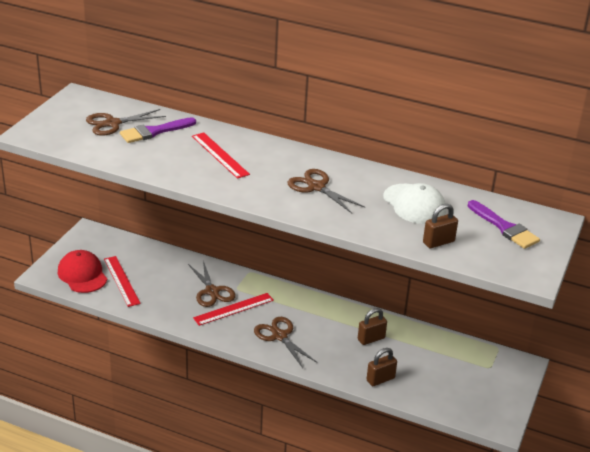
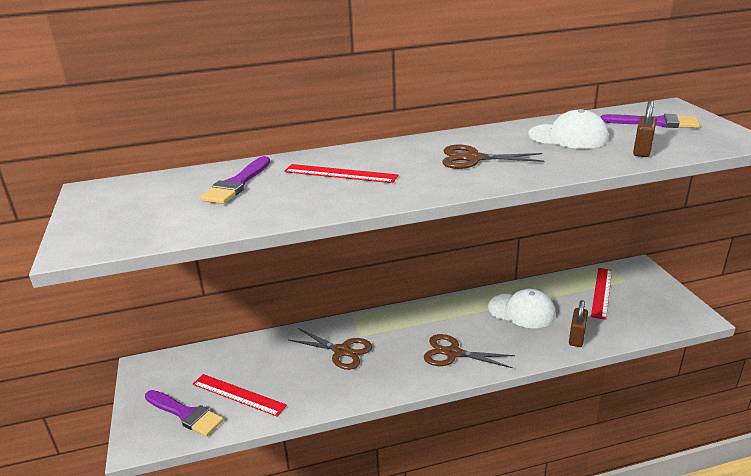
camera: 35 degrees left, 5 degrees down
red cap [58,250,107,293] -> purple brush [145,390,224,437]
brown scissors [86,109,166,136] -> none
red ruler [193,293,274,326] -> red ruler moved to [591,268,612,320]
brown padlock [358,308,387,345] -> white cap [488,289,556,328]

